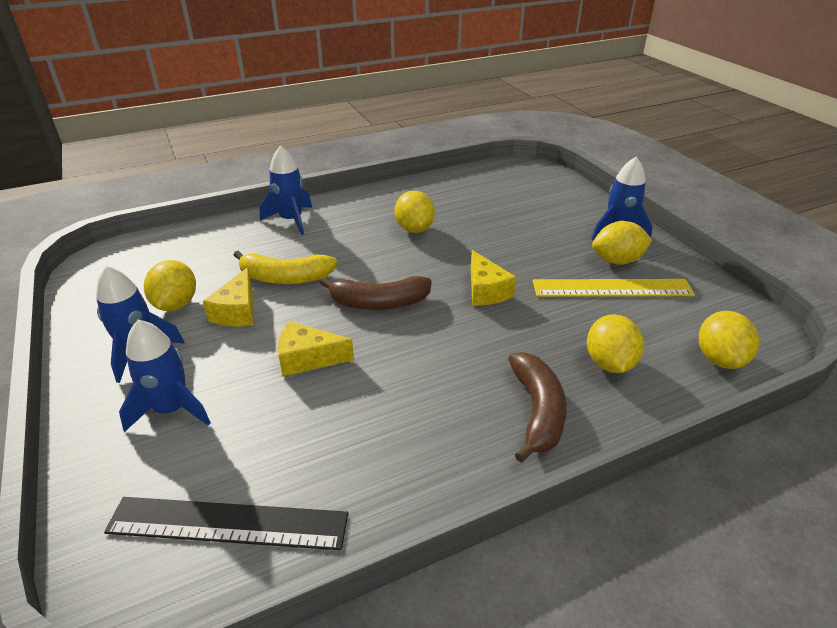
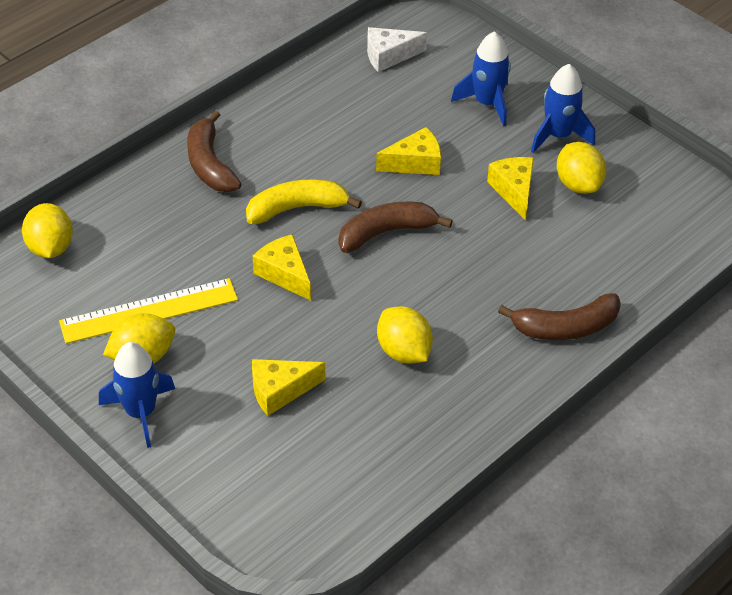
camera: 160 degrees right, 10 degrees up
black ruler [104,497,349,550] -> white cheese [367,27,427,72]
yellow banana [234,251,337,284] -> yellow banana moved to [246,179,362,224]
blue rocket [259,146,312,235] -> brown banana [498,293,621,340]
yellow lemon [587,314,644,373] -> none
none -> yellow cheese [252,359,325,416]

